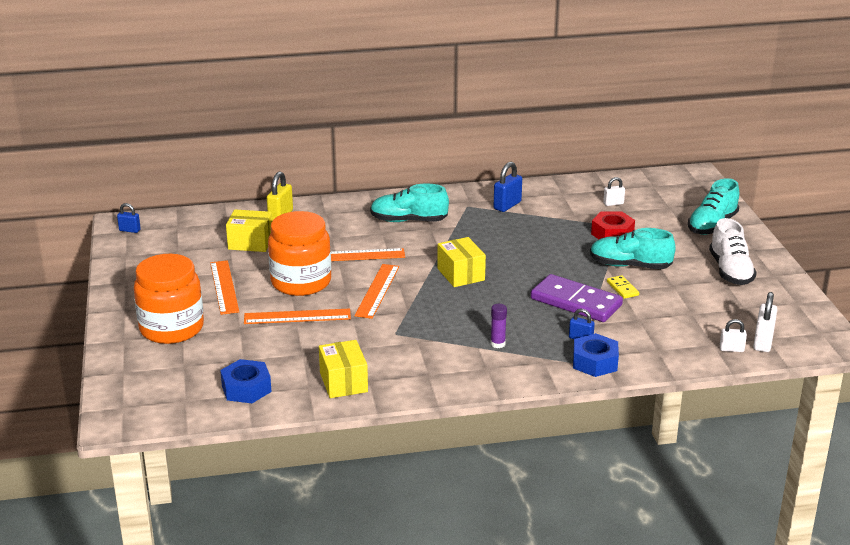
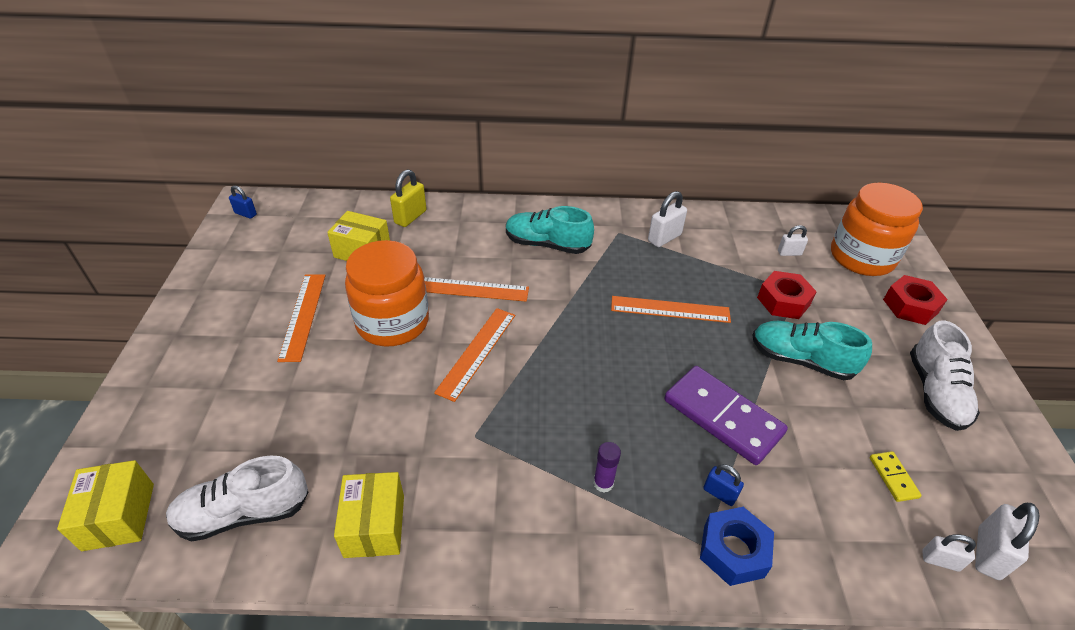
camera: 10 degrees right, 15 degrees up
orange jar [134,254,204,344] -> orange jar moved to [831,183,923,276]
blue nut [220,359,272,403] -> white shoe [166,456,308,542]
orange ruler [244,309,351,324] -> orange ruler moved to [611,296,731,323]
yellow box [437,237,486,287] -> yellow box moved to [57,460,154,551]
blue padlock [493,162,522,212] -> white padlock [648,191,687,247]
yellow domino [607,275,639,299] -> yellow domino moved to [870,451,922,502]
turquoise shoe [688,178,739,235] -> red nut [883,275,948,325]

